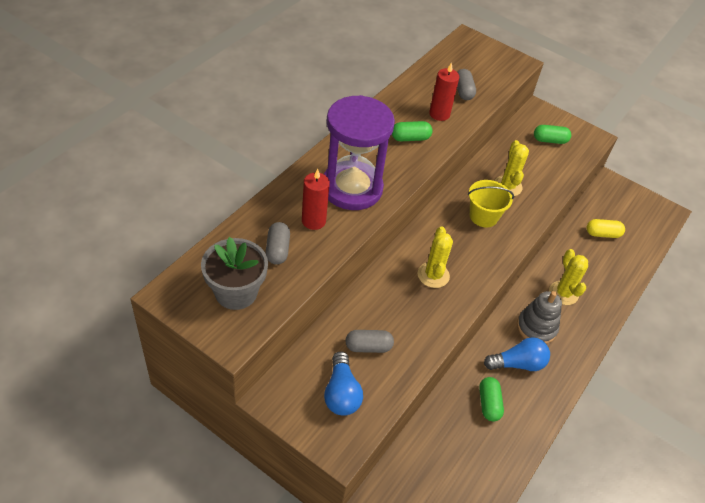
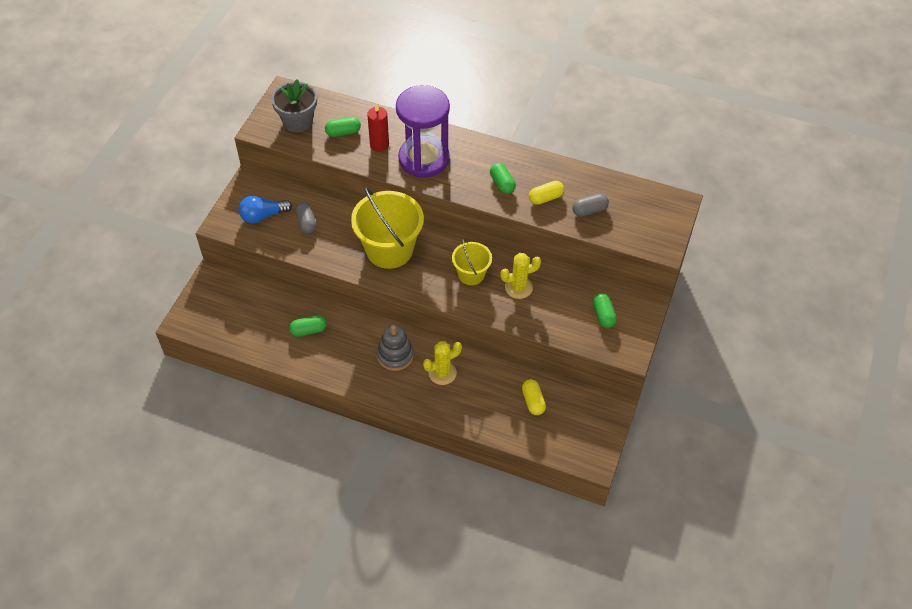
camera: 80 degrees right, 5 degrees up
grey capsule [265,222,290,265] -> green capsule [325,117,361,137]
yellow cactus [418,226,453,288] -> yellow bucket [351,187,424,269]
red candle [429,63,460,121] -> yellow capsule [529,181,564,205]
blue light bulb [484,337,550,371] -> none

